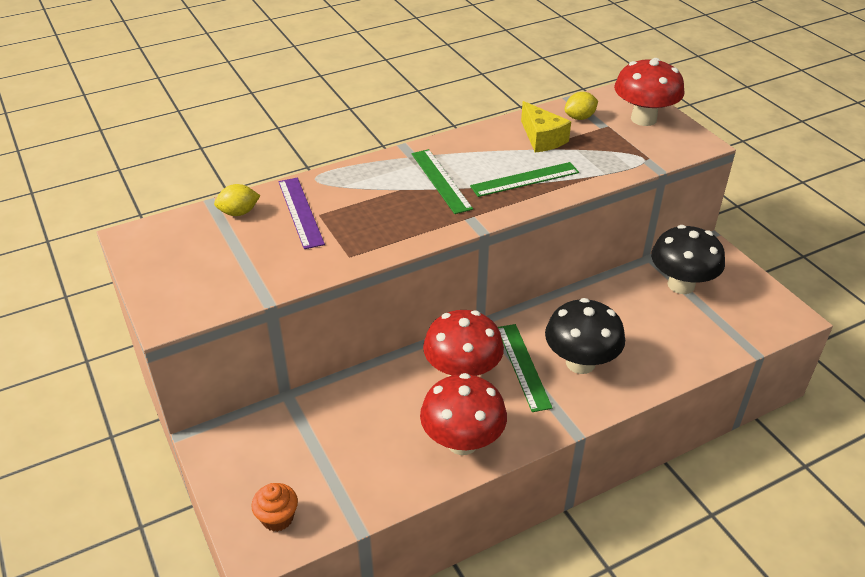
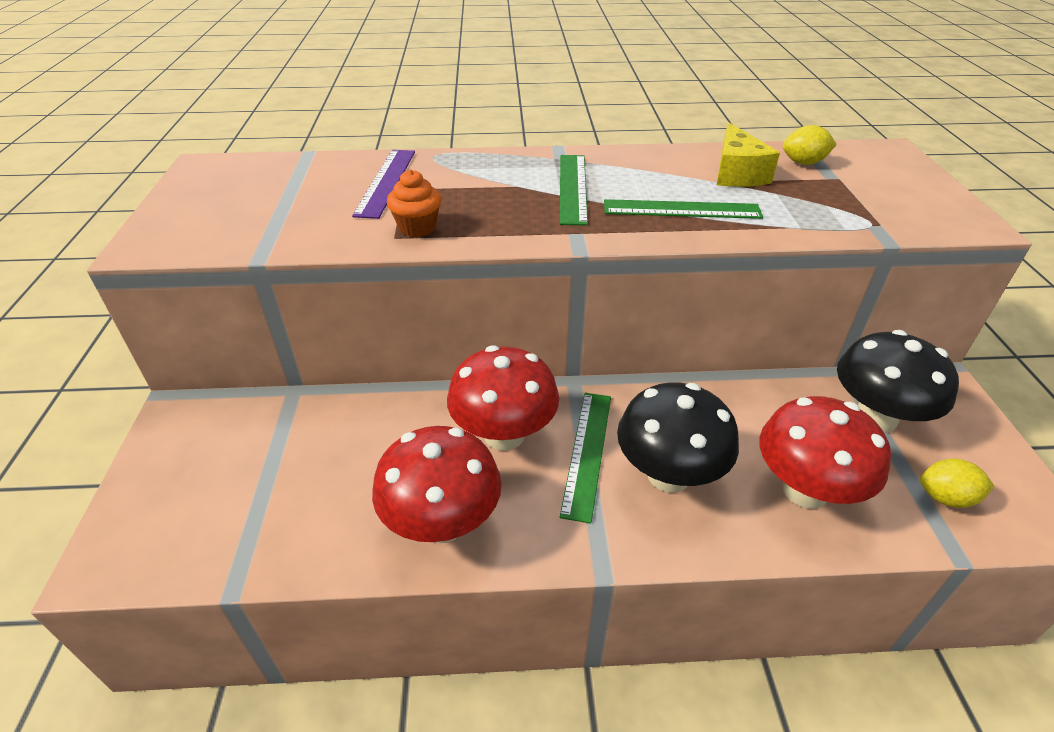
camera: 25 degrees right, 0 degrees up
yellow lemon [214,184,260,216] -> yellow lemon moved to [920,458,994,508]
orange cupcake [252,483,298,532] -> orange cupcake moved to [387,170,441,237]
red mushroom [614,58,684,126] -> red mushroom moved to [760,396,891,509]

